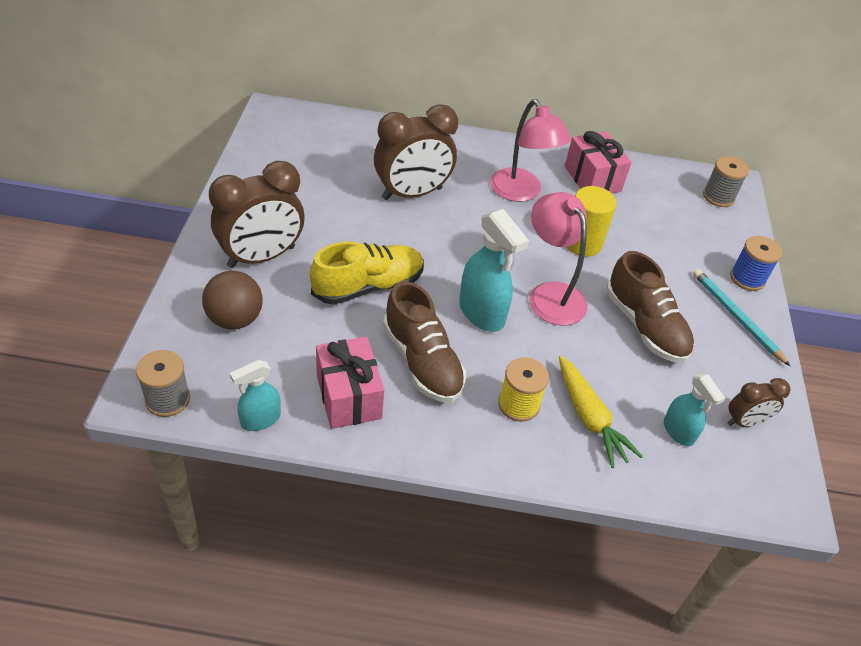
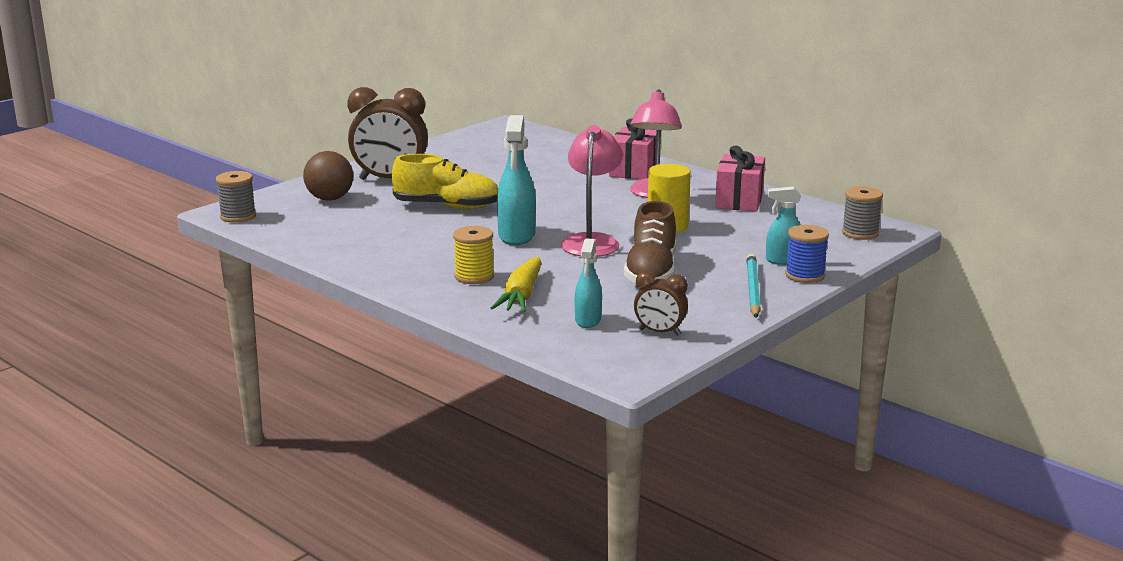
camera: 40 degrees right, 25 degrees down
turquoise spray bottle [230,360,281,431] -> turquoise spray bottle moved to [766,187,801,265]
pink gift [316,337,384,429] -> pink gift moved to [609,118,656,180]
brown clock [374,104,458,200] -> none
brown shoe [383,281,466,402] -> none

